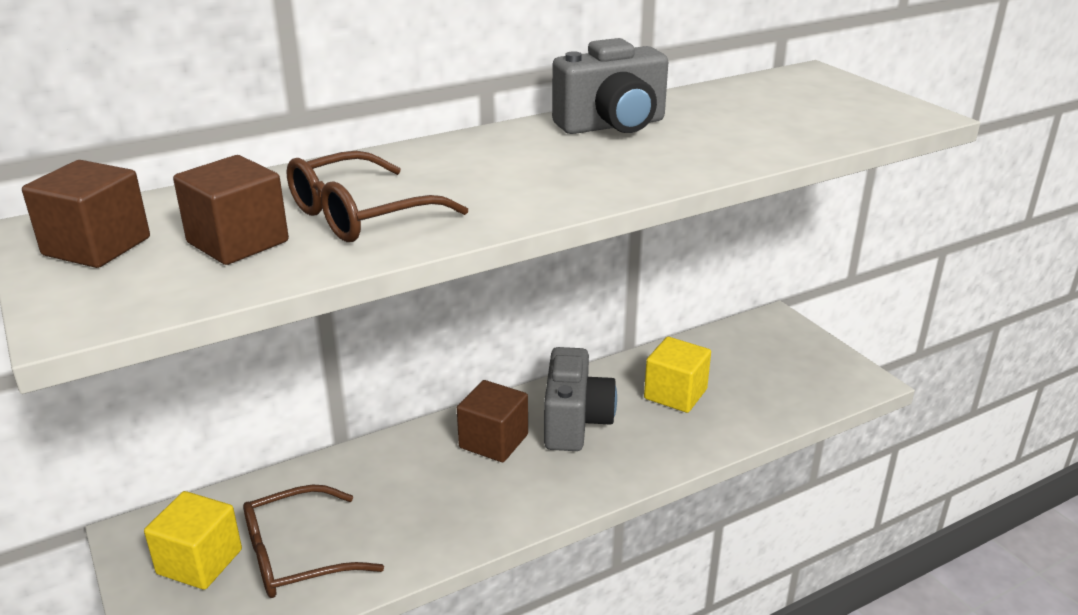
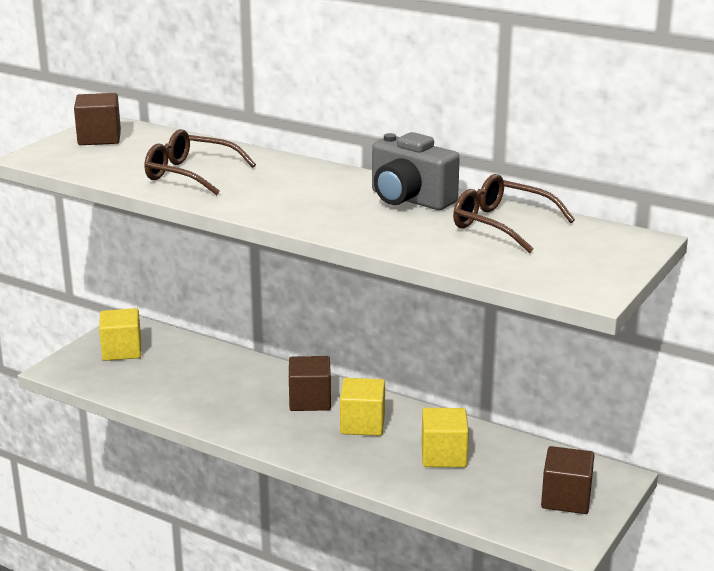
camera: 60 degrees right, 5 degrees down
brown cube [173,155,289,265] -> brown cube moved to [541,446,594,514]
brown glasses [243,484,384,598] -> brown glasses moved to [453,174,575,253]
grey camera [544,347,617,451] -> yellow cube [340,378,385,436]

